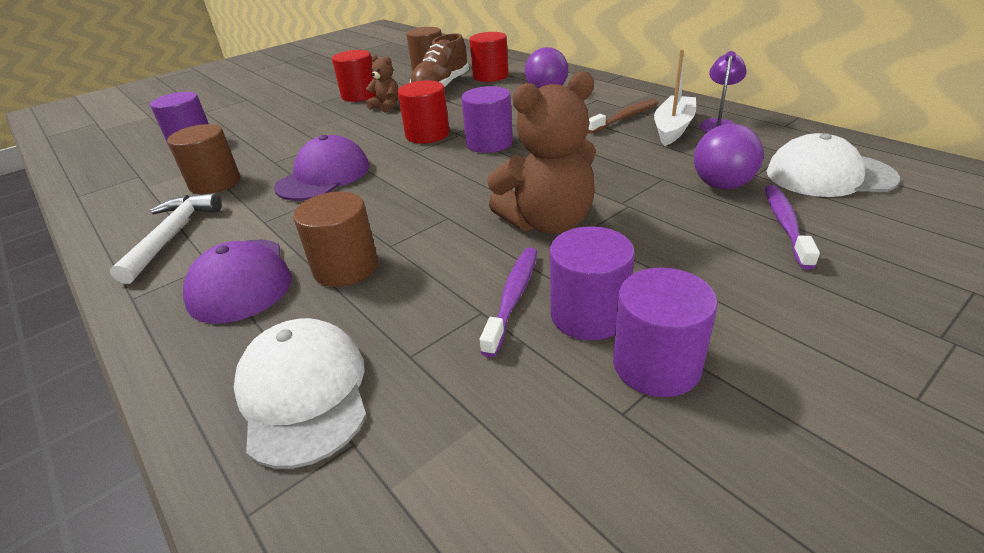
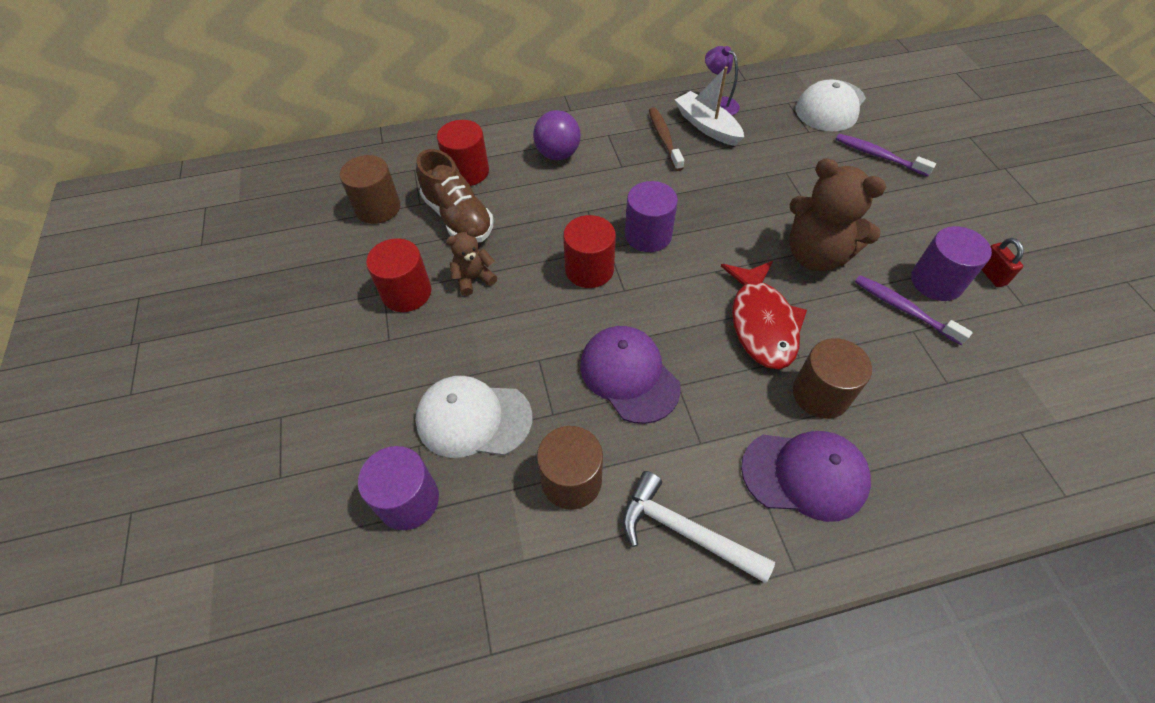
camera: 65 degrees left, 20 degrees up
white cap [234,318,367,469] -> white cap moved to [415,376,533,458]
brown teddy bear [487,71,596,234] -> brown teddy bear turned 120 degrees clockwise [789,158,886,271]
purple cylinder [613,267,718,397] -> red padlock [982,238,1024,287]
purple ball [694,124,764,189] -> none
none -> red fish [721,261,807,369]

